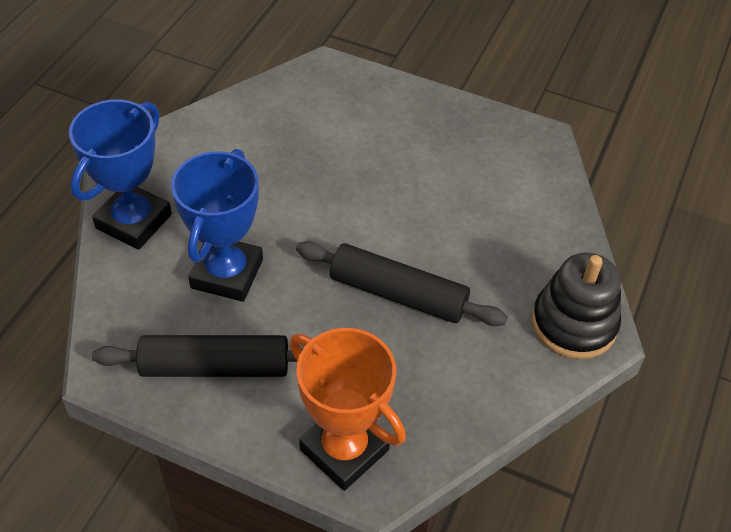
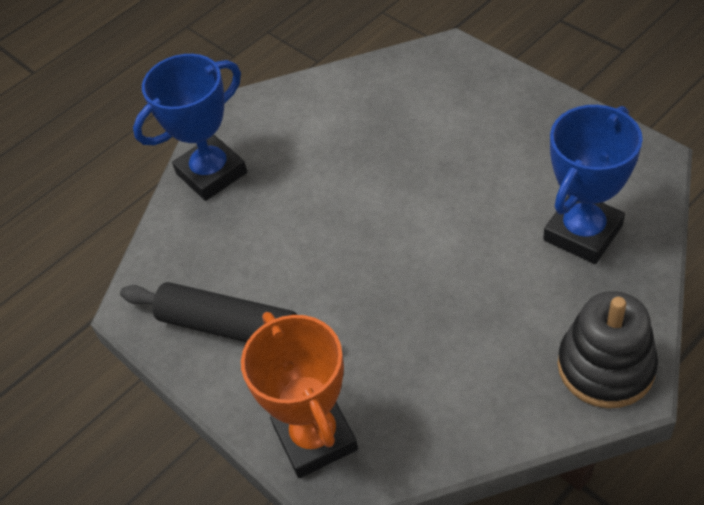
camera: 30 degrees right, 0 degrees up
blue trophy [171,149,263,302] -> blue trophy moved to [543,105,643,264]
black rolling pin [296,241,508,326] -> none

